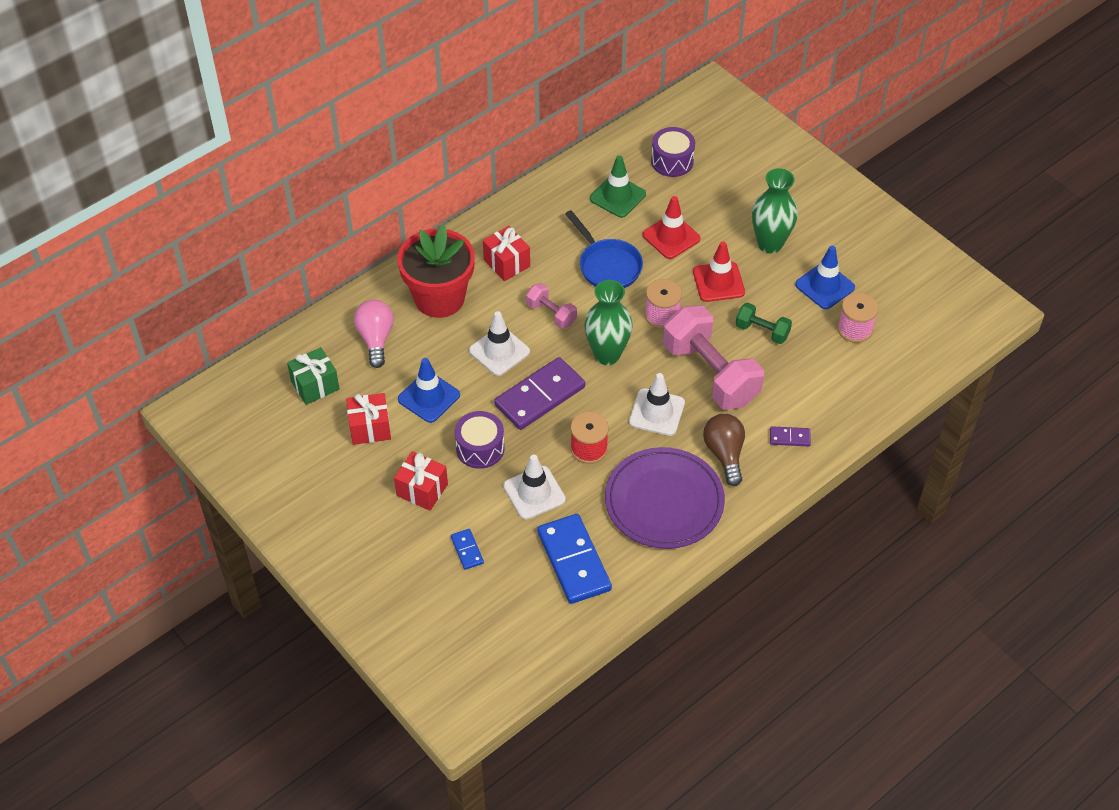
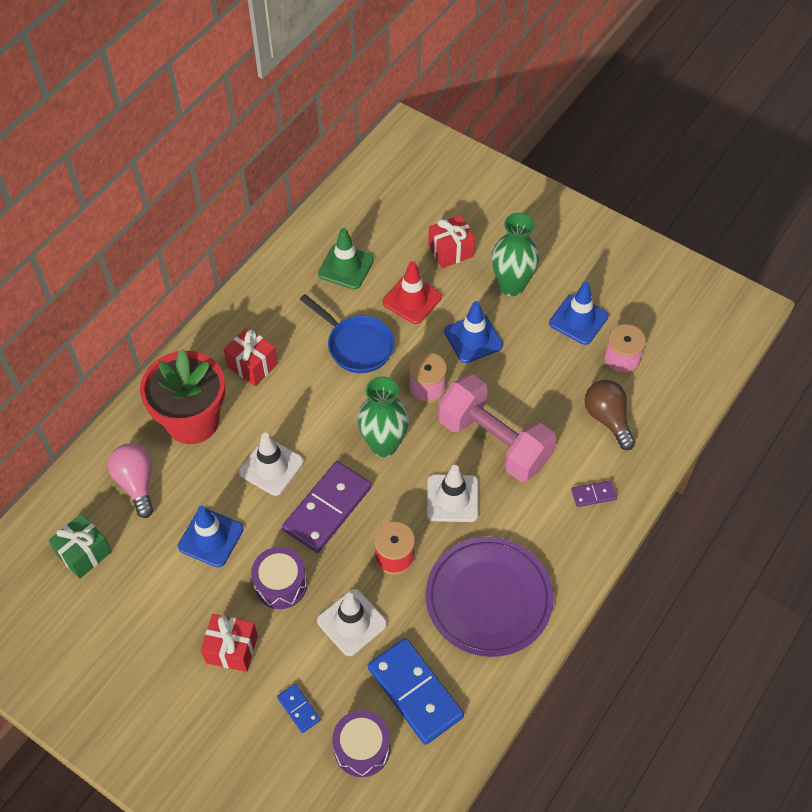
camera: 15 degrees left, 5 degrees up
red gift [346,393,391,445] -> red gift moved to [428,215,475,268]
pink dumbbell [526,283,577,329] -> none
purple drum [651,127,695,177] -> purple drum moved to [332,710,390,777]
red traffic cone [693,242,745,302] -> blue traffic cone [444,301,503,363]
brown light bulb [703,414,745,486] -> brown light bulb moved to [584,380,636,450]
green dumbbell [736,302,792,344] -> none

